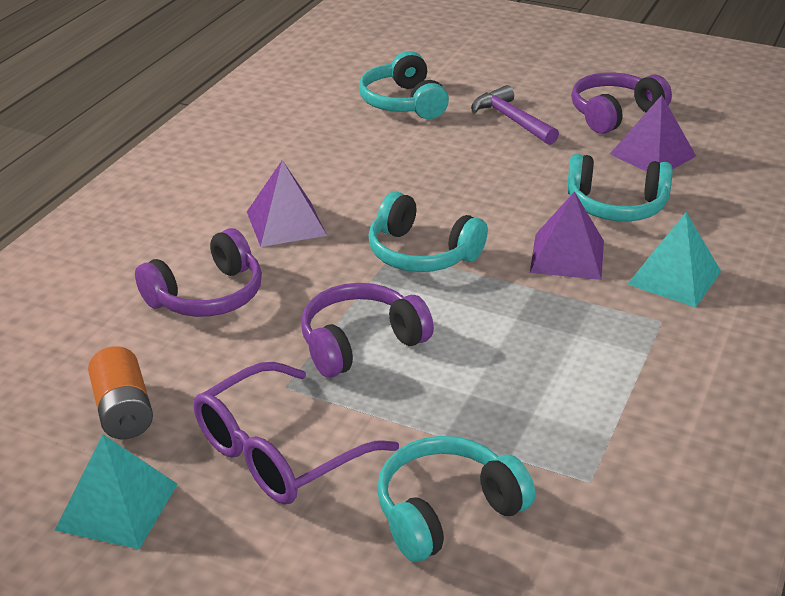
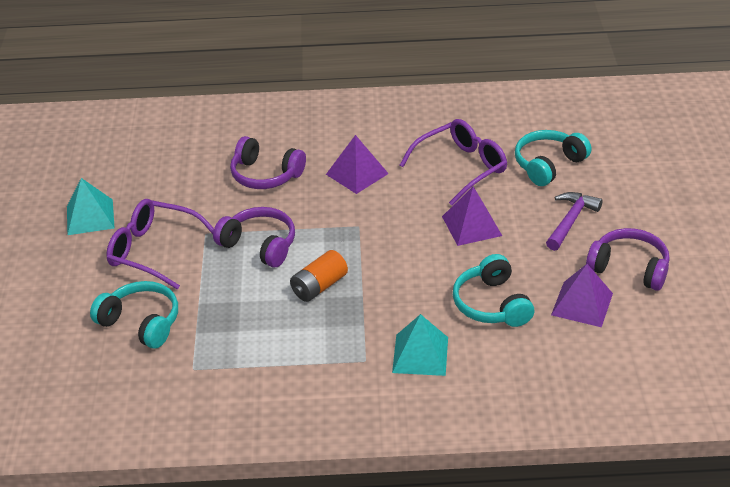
camera: 65 degrees right, 5 degrees up
orange battery [88,346,153,439] -> orange battery moved to [290,250,348,302]
turquoise headphones [368,192,488,272] -> none
purple pyramid [530,191,604,280] -> purple pyramid moved to [442,186,502,246]
none -> purple glasses [400,119,507,206]

